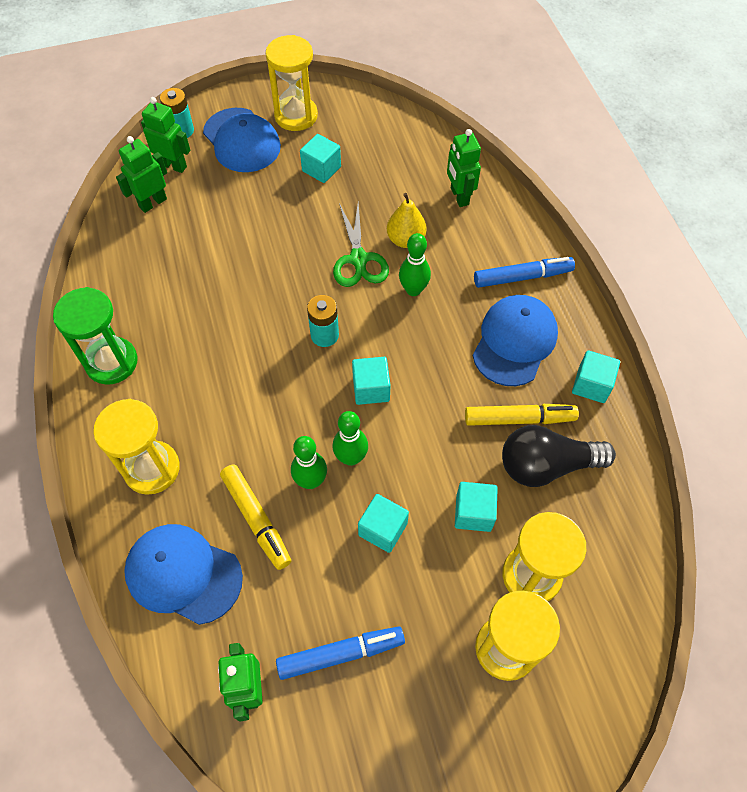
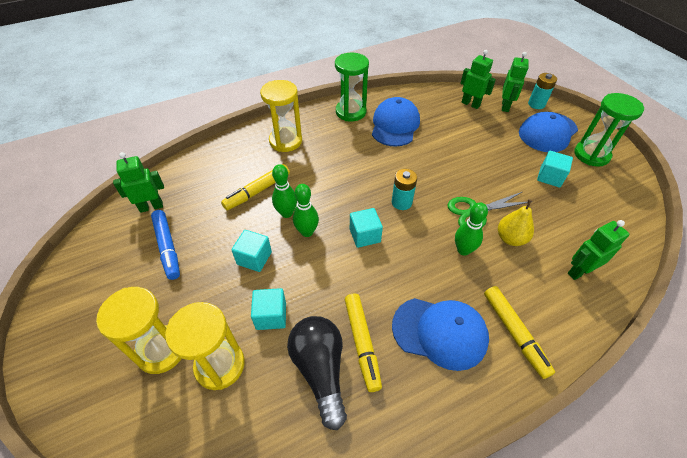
camera: 80 degrees right, 10 degrees down
blue cap [124,524,243,625] -> blue cap moved to [372,97,420,147]
yellow hourglass [265,35,318,131] -> green hourglass [574,93,644,167]
blue marker [474,257,575,288] -> yellow marker [484,286,555,379]
turquoise cube [572,350,620,403] -> none

